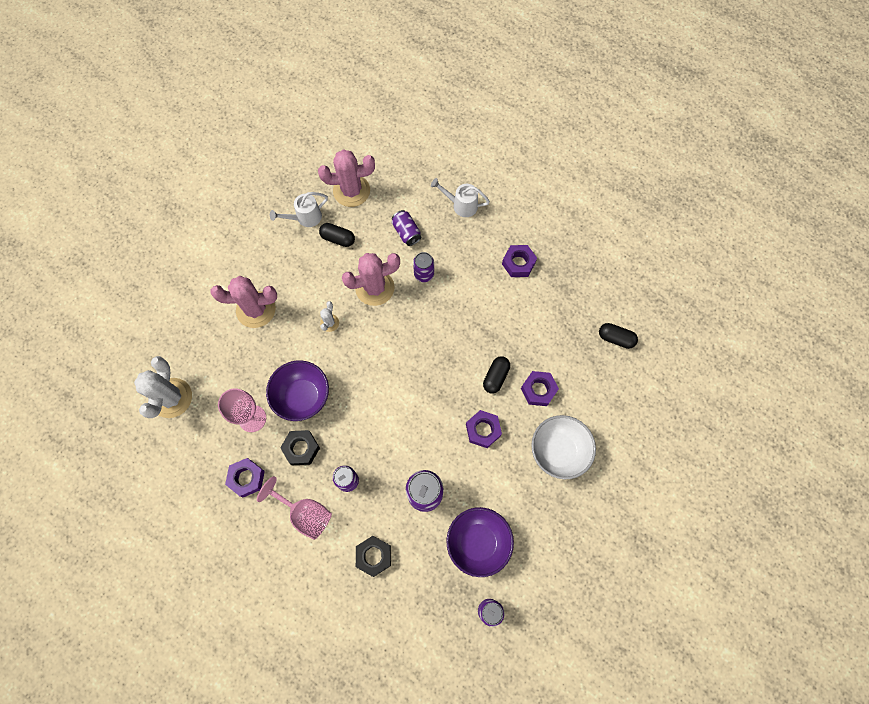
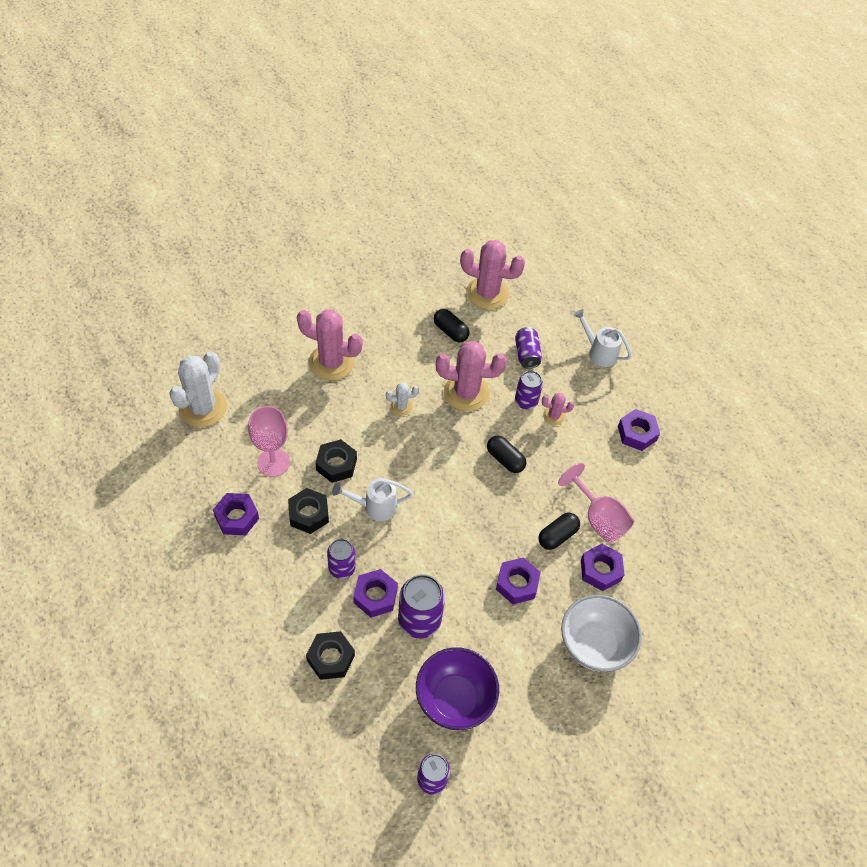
camera: 20 degrees right, 15 degrees down
pink goblet [257,476,332,540] -> pink goblet moved to [558,463,634,543]
purple bowl [266,360,329,421] -> black nut [315,439,357,483]
white watering can [270,192,328,227] -> white watering can moved to [332,478,413,521]
white cactus [320,301,339,332] -> white cactus turned 45 degrees clockwise [386,382,419,415]
black capsule [599,323,638,349] -> black capsule moved to [487,436,526,473]
none -> purple nut [353,569,398,618]
none -> pink cactus [542,393,574,425]

